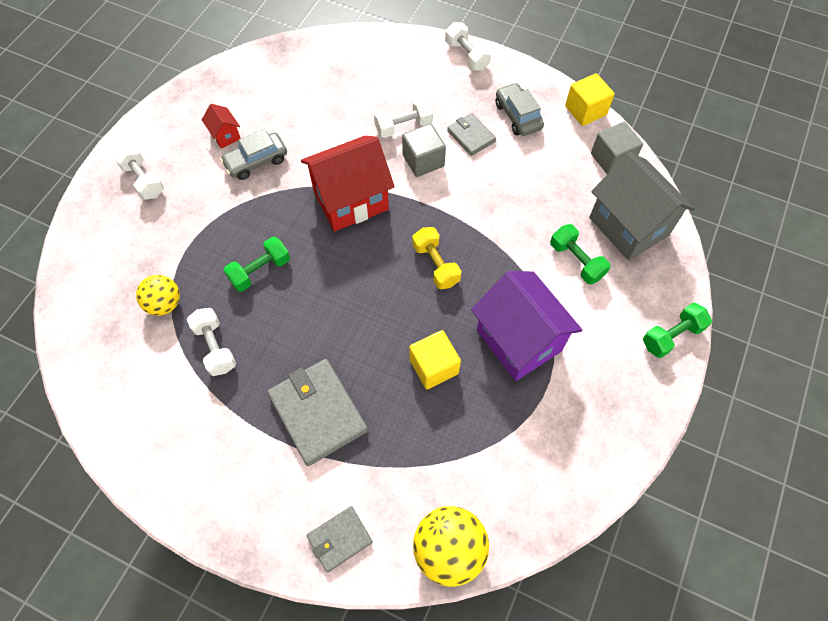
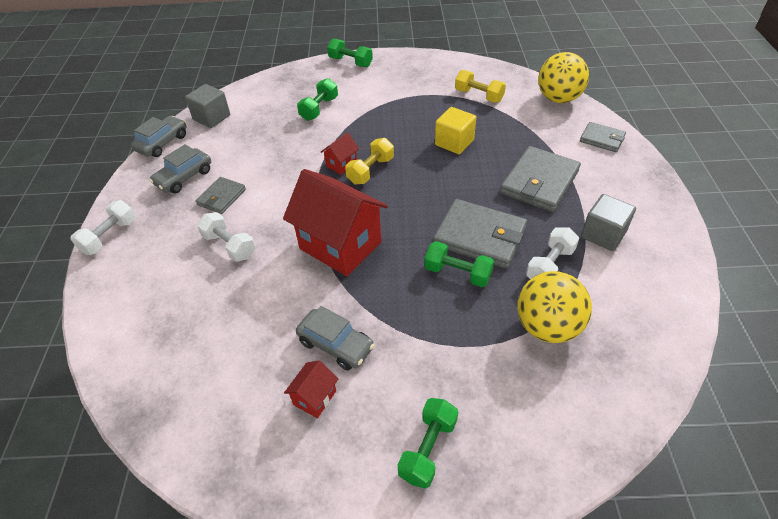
camera: 115 degrees left, 15 degrees down
white dumbbell [113,145,164,200] -> green dumbbell [398,398,458,489]
yellow ball [136,275,180,316] -> yellow ball [517,271,592,343], size x1.55
grey cube [402,124,446,177] -> grey cube moved to [581,194,636,251]
purple house [471,271,582,381] -> none
yellow cube [565,73,615,126] -> grey car [131,116,186,157]
grey house [589,152,695,261] -> none
none -> red house [321,132,359,175]
none -> grey wallet [433,199,527,269]
none -> yellow dumbbell [455,70,506,103]

